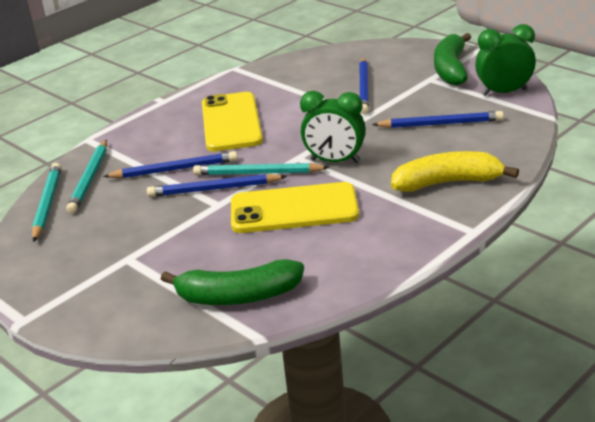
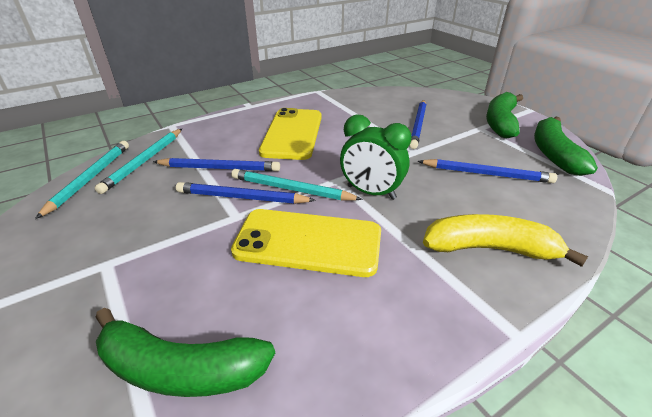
camera: 10 degrees right, 5 degrees up
green clock [475,24,536,96] -> green banana [534,116,598,176]

